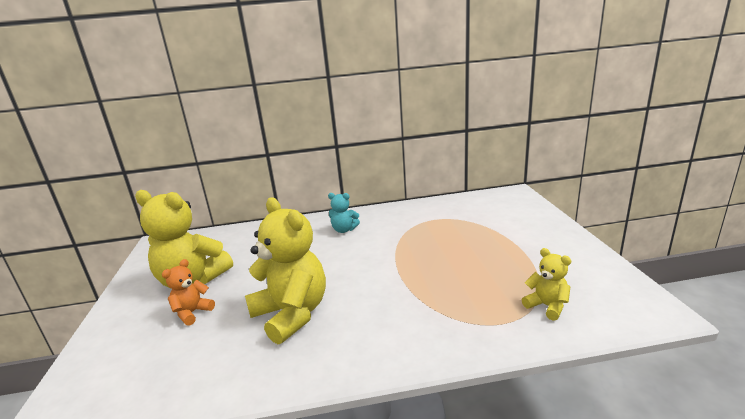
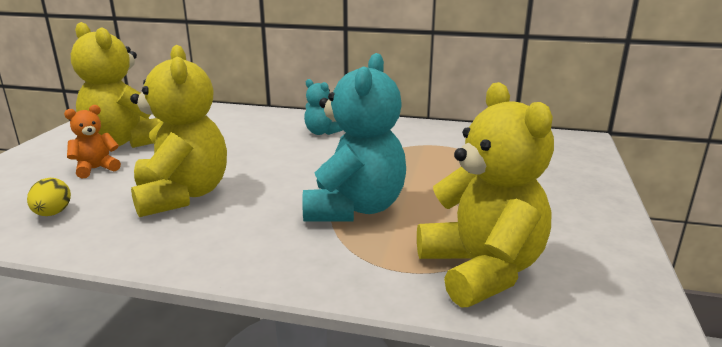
camera: 20 degrees right, 0 degrees up
yellow teddy bear [522,248,572,321] -> yellow teddy bear [417,82,554,308], size x2.05
none -> yellow egg [27,178,71,216]
none -> turquoise teddy bear [302,53,406,221]

